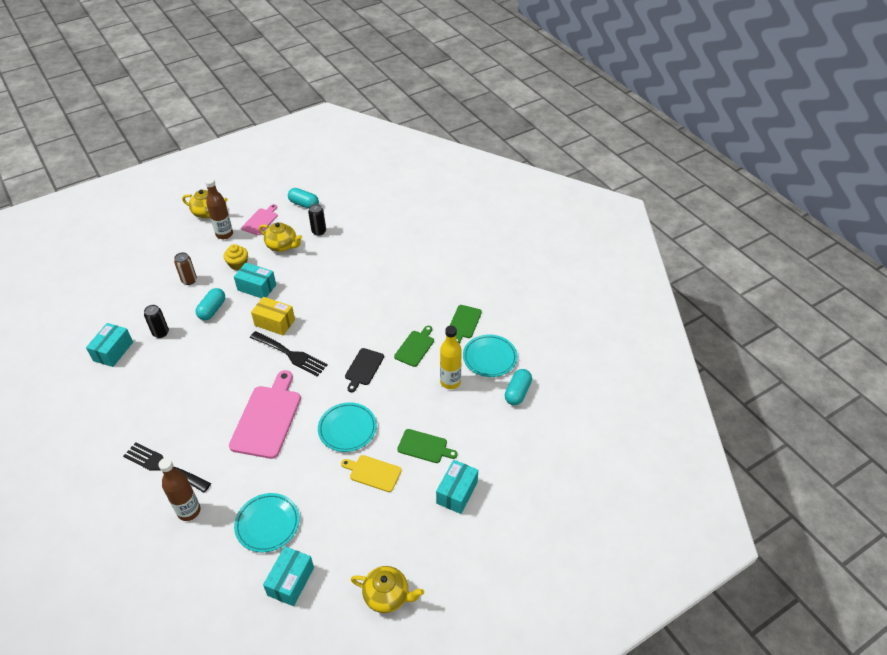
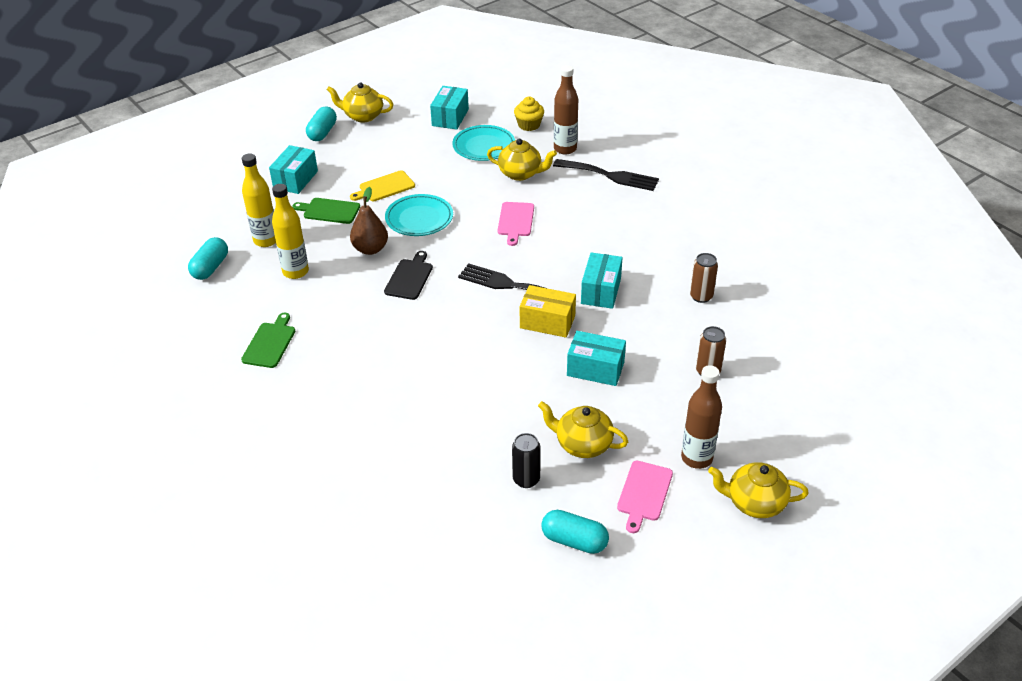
camera: 175 degrees right, 5 degrees down
turquoise box [86,323,133,367] -> turquoise box moved to [581,252,623,309]
black can [144,305,169,338] -> brown can [690,253,718,303]
turquoise capsule [196,288,225,320] -> turquoise capsule moved to [306,107,337,141]
yellow cupcake [224,244,248,270] -> yellow cupcake moved to [514,97,544,131]
pink cutting board [229,370,301,459] -> pink cutting board [497,202,534,246], size x0.55
yellow cutting board [341,455,402,492] -> yellow cutting board turned 135 degrees clockwise [350,170,415,201]
green cutting board [394,326,434,367] -> none
turquoise plate [463,334,517,377] -> none
none -> yellow bottle [242,153,276,247]
none -> brown pear [350,187,388,255]
none -> yellow teapot [487,139,557,181]

